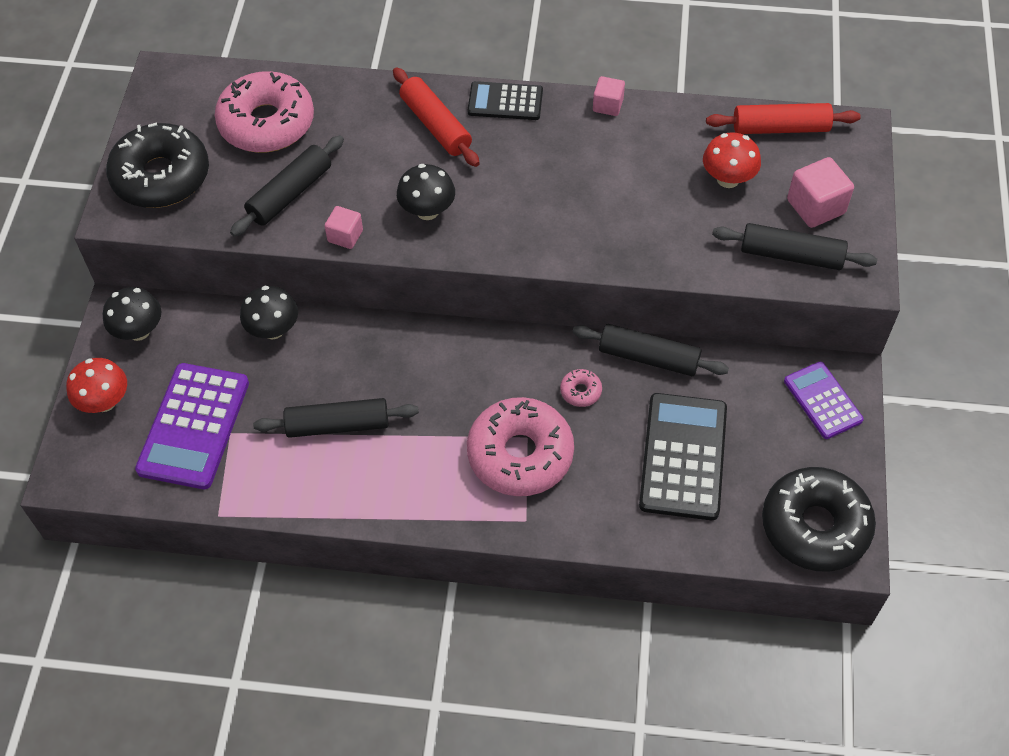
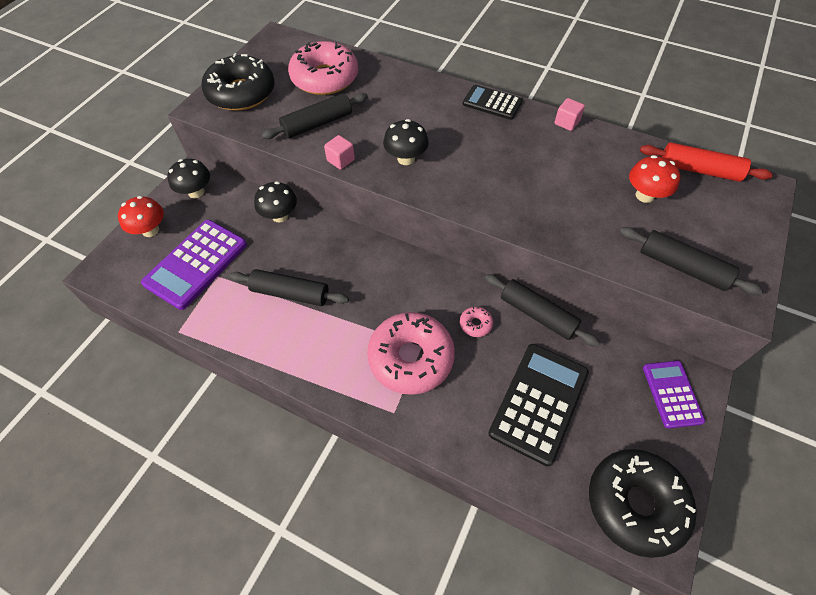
camera: 20 degrees right, 0 degrees up
red rolling pin [393,67,480,167] -> none
pink cube [787,157,854,228] -> none

